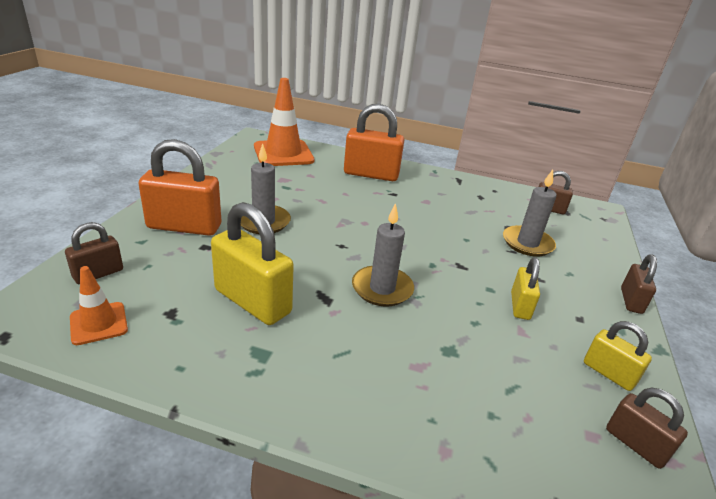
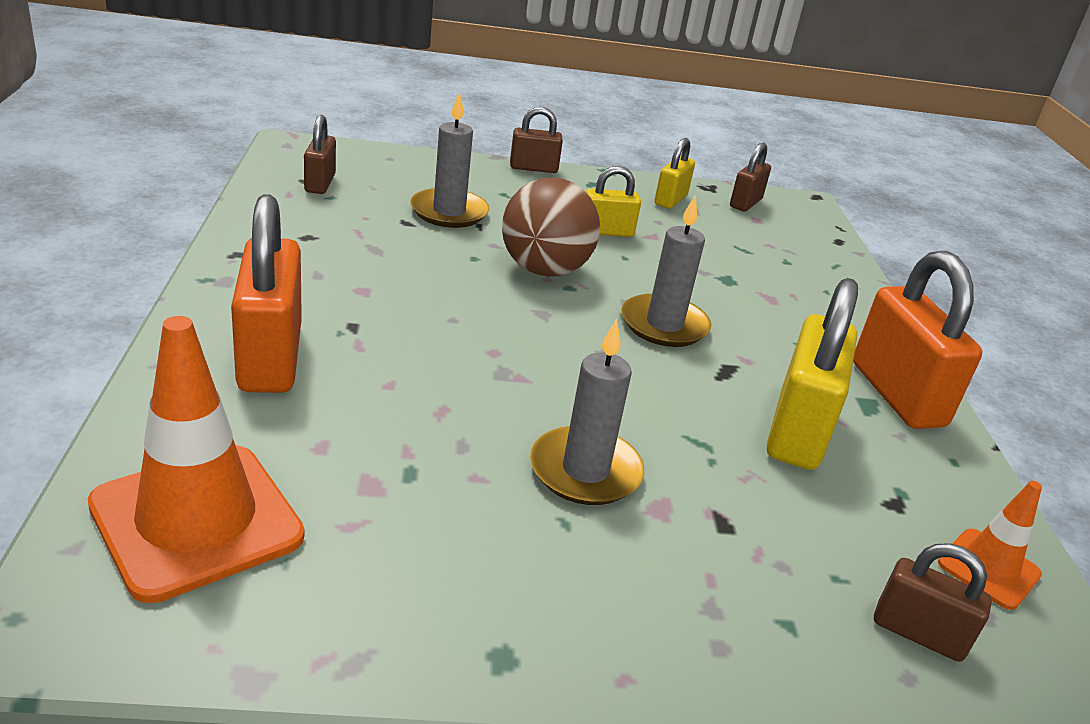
camera: 110 degrees left, 0 degrees up
orange padlock [139,139,221,236] -> orange padlock moved to [853,251,982,429]
none -> brown ball [502,177,600,277]

